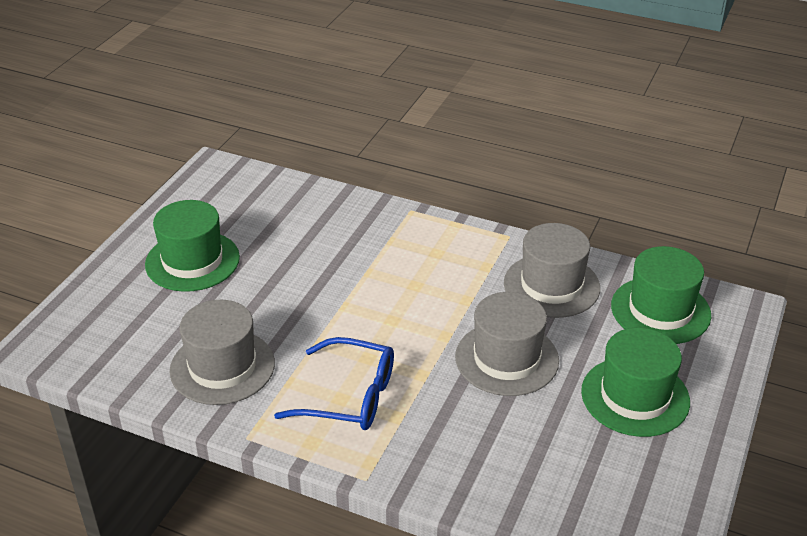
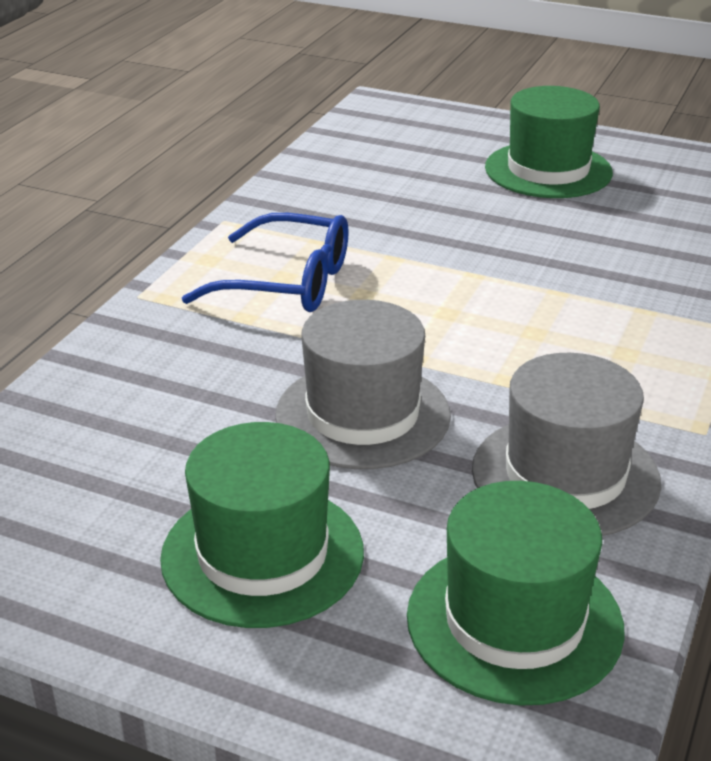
camera: 90 degrees right, 5 degrees down
grey hat [170,300,275,405] -> none
blue glasses [274,337,394,430] -> blue glasses turned 90 degrees counterclockwise [182,213,349,312]

